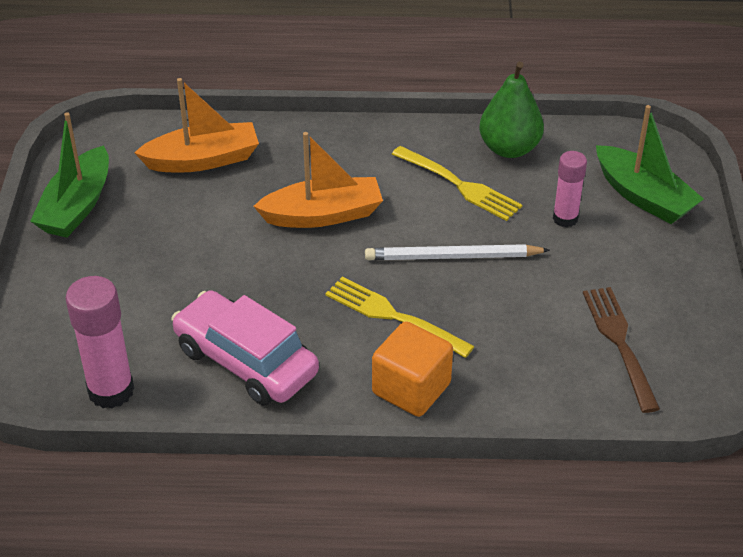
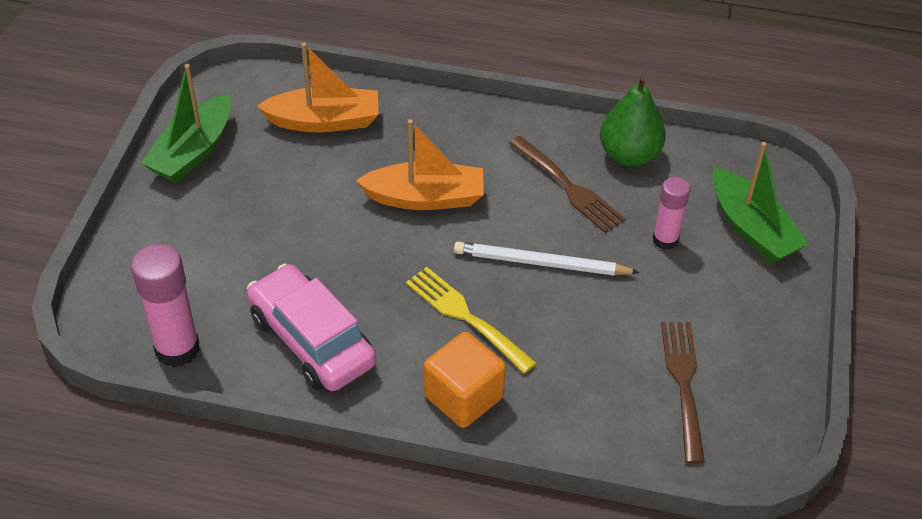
camera: 10 degrees right, 5 degrees up
yellow fork [392,146,522,221] -> brown fork [509,136,626,233]

